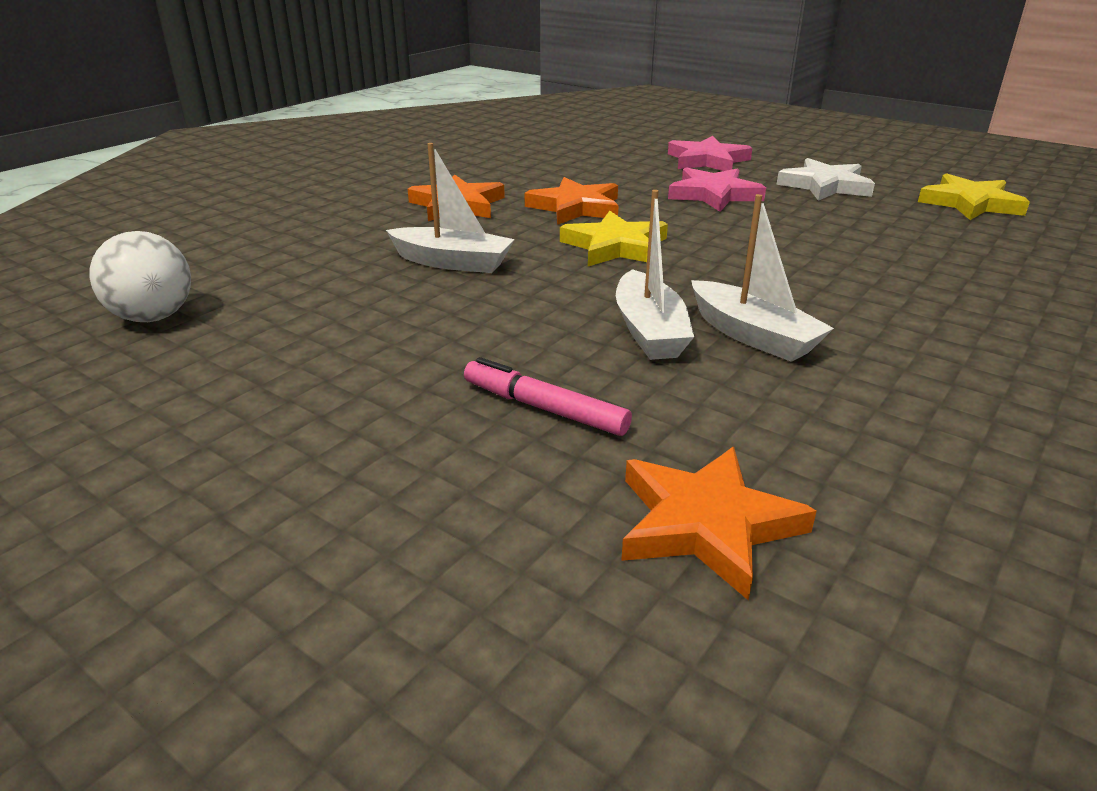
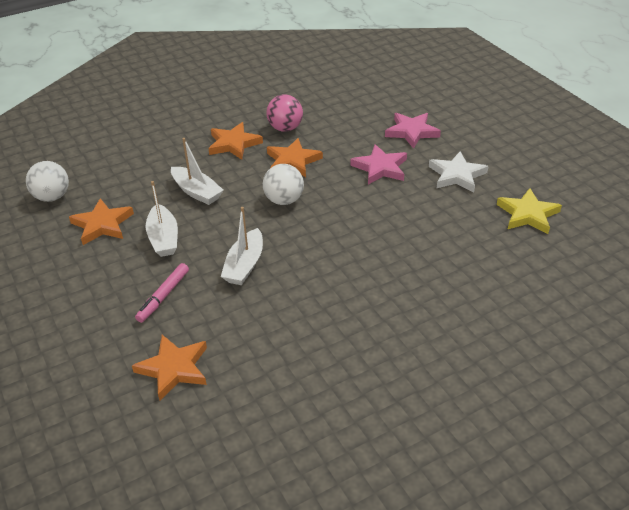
camera: 25 degrees right, 10 degrees up
pink marker [464,357,632,436] -> pink marker turned 120 degrees counterclockwise [135,263,189,323]
yellow star [560,210,668,266] -> white ball [263,164,304,205]
white boat [691,194,834,362] -> white boat moved to [146,181,178,257]
none -> orange star [69,198,134,245]
none -> pink ball [266,95,303,132]

